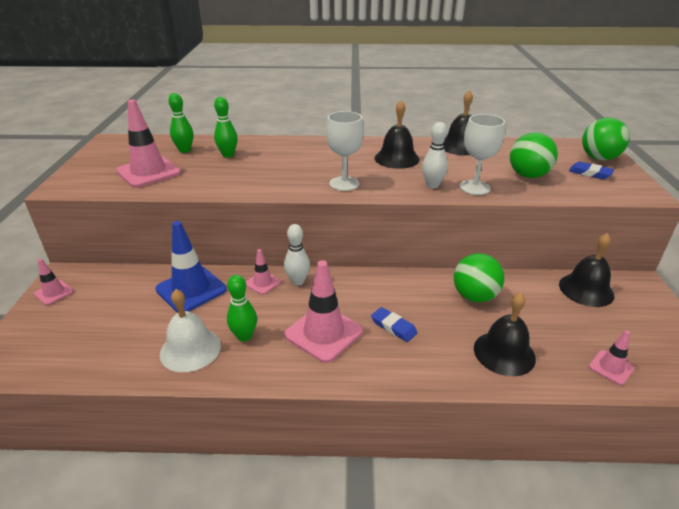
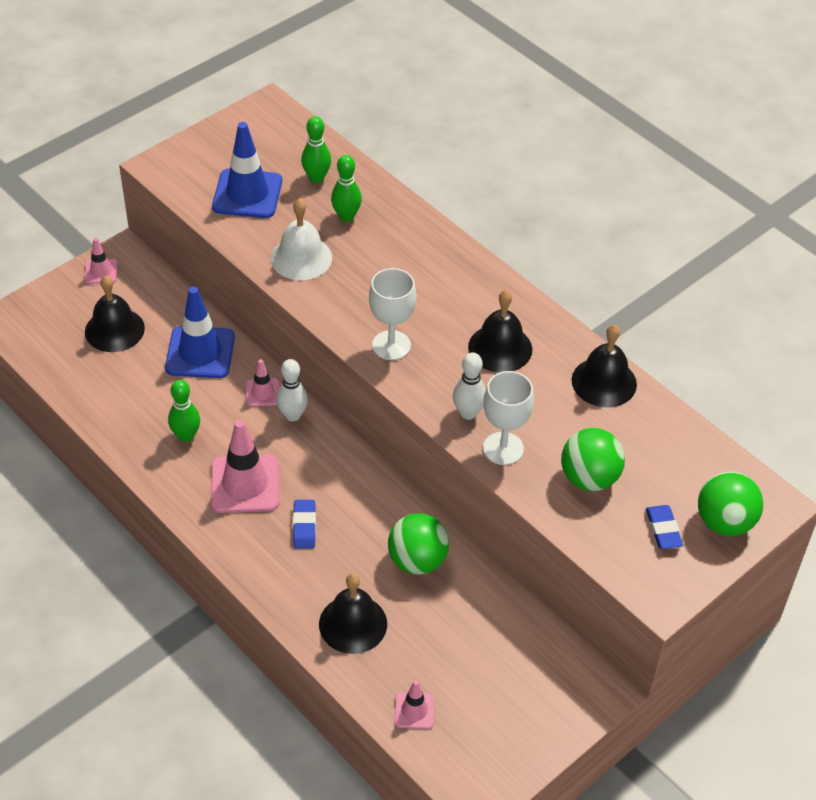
camera: 45 degrees right, 15 degrees up
pink traffic cone [116,100,181,188] -> blue traffic cone [212,122,282,218]
white bell [160,289,221,372] -> white bell moved to [271,199,332,280]
black bell [559,233,615,307] -> black bell moved to [85,276,145,352]

